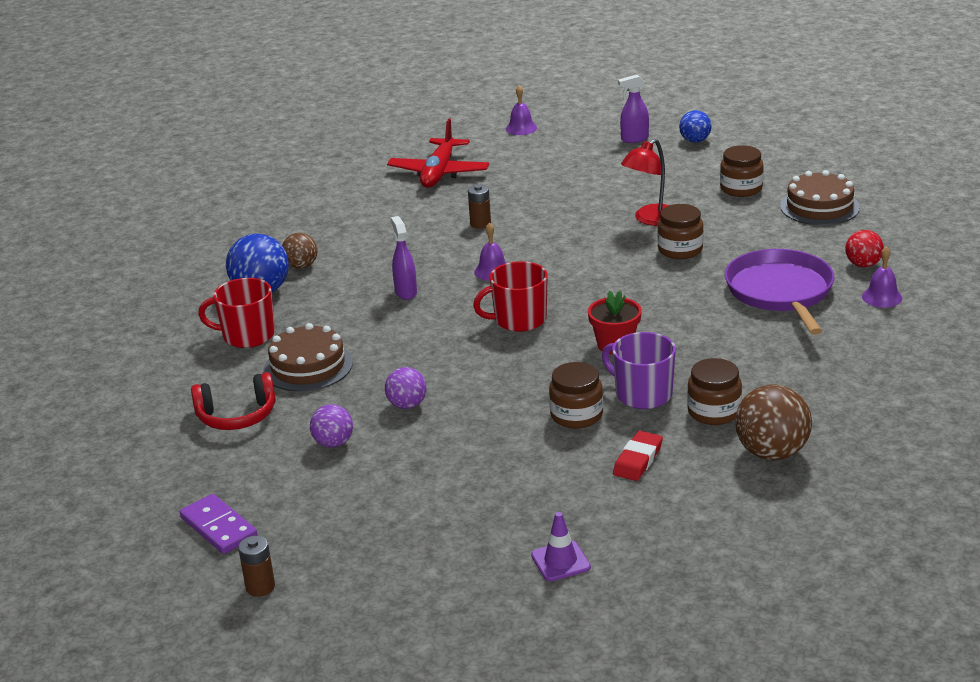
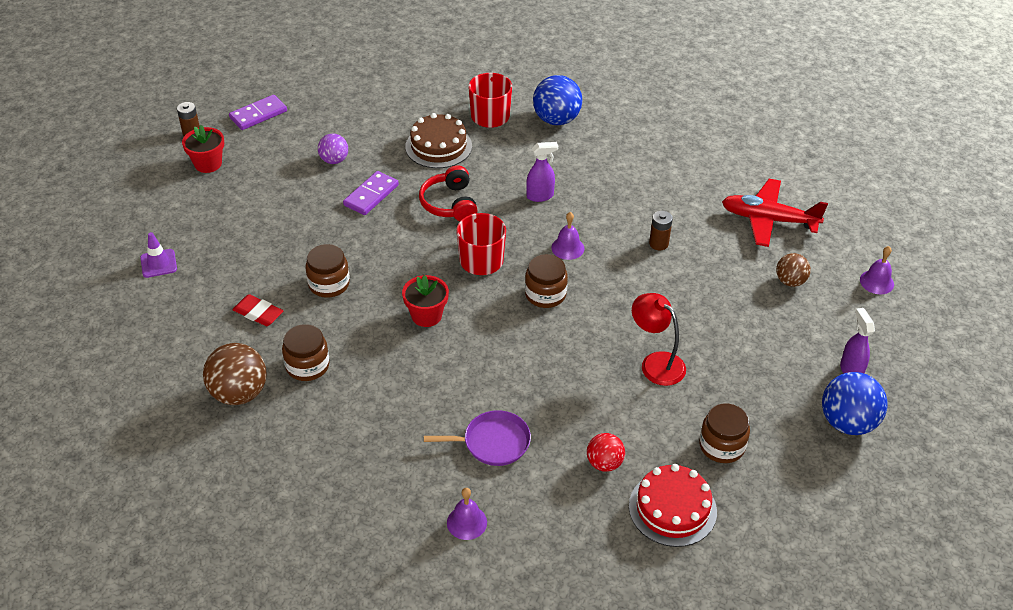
camera: 90 degrees right, 15 degrees up
red headphones [191,372,276,430] -> red headphones moved to [419,165,478,221]
brown ball [282,233,318,269] -> brown ball moved to [776,253,811,287]
purple ball [385,367,427,409] -> purple domino [343,171,399,215]
purple mug [602,332,676,409] -> none
brown jar [657,204,704,259] -> brown jar moved to [525,254,568,308]
blue ball [679,110,712,143] -> blue ball [822,372,888,435], size x1.68
purple pan [725,249,834,335] -> purple pan [424,410,531,466], size x0.62
brown cake [780,170,860,225] -> red cake [629,464,717,547]
red ball [845,230,884,267] -> red ball moved to [587,433,625,472]
none -> red flower pot [182,125,224,173]

